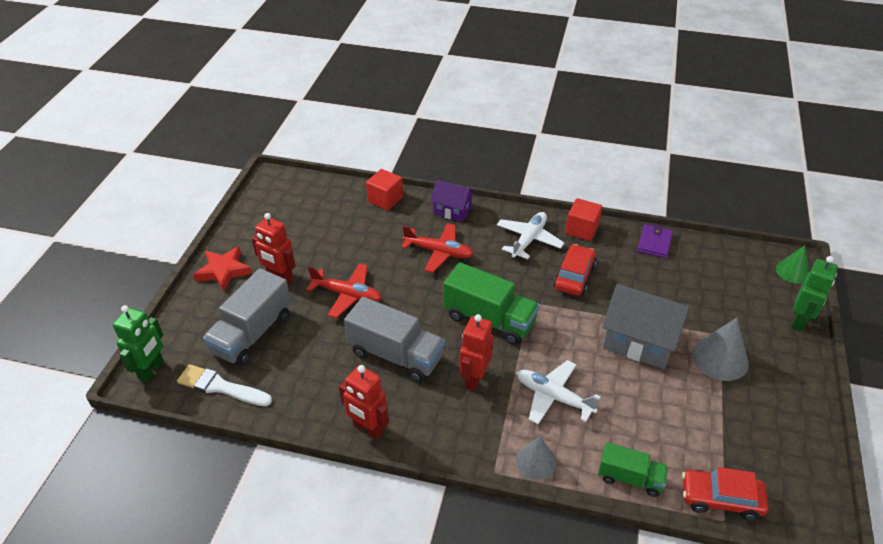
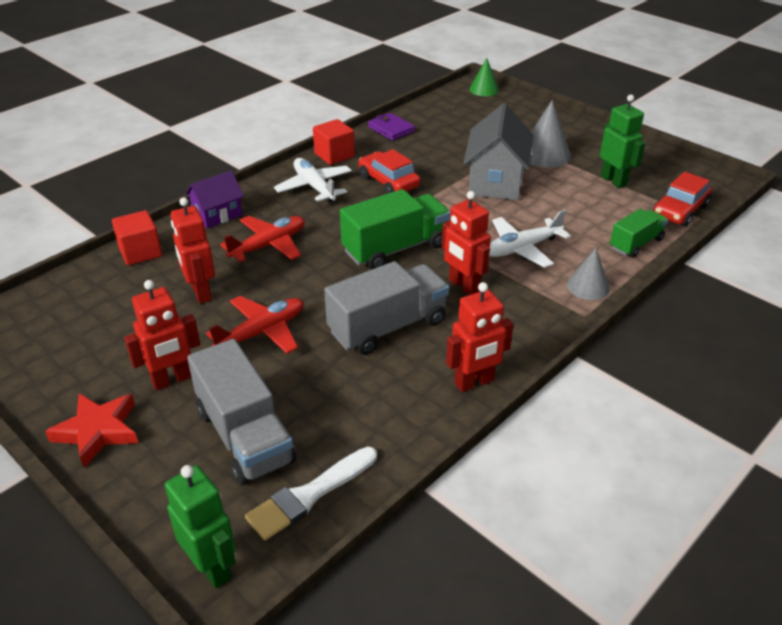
camera: 60 degrees left, 5 degrees down
grey house [602,284,689,369] -> grey house turned 45 degrees counterclockwise [464,103,533,200]
green robot [792,256,838,331] -> green robot moved to [600,94,646,188]
none -> red robot [171,197,215,303]

